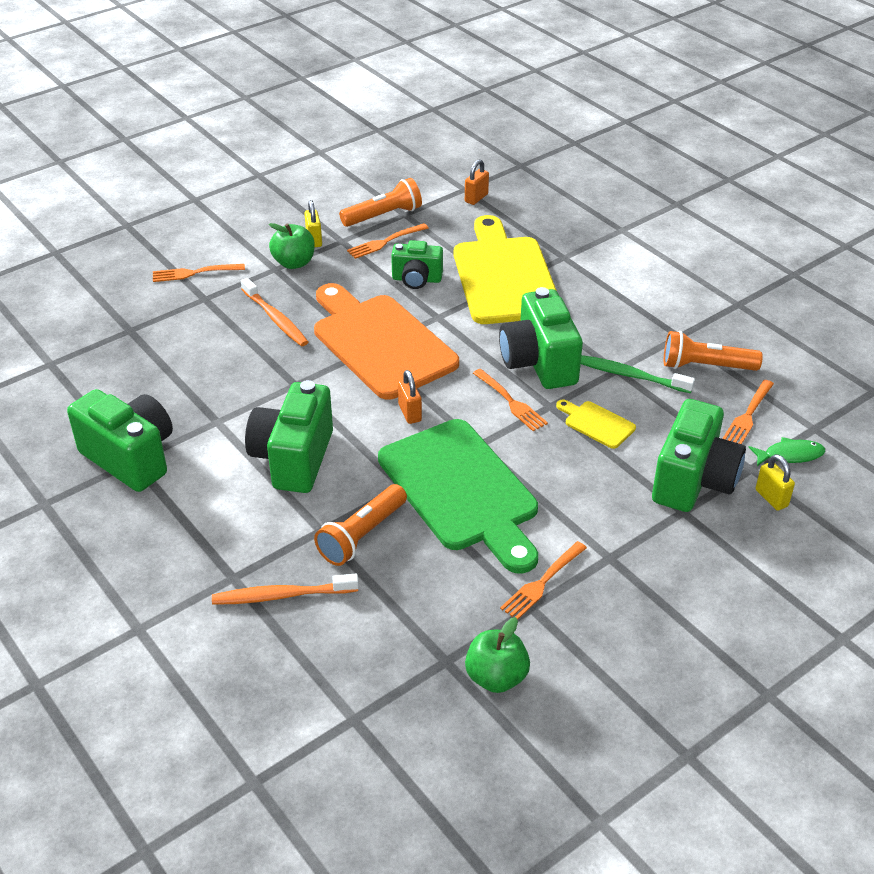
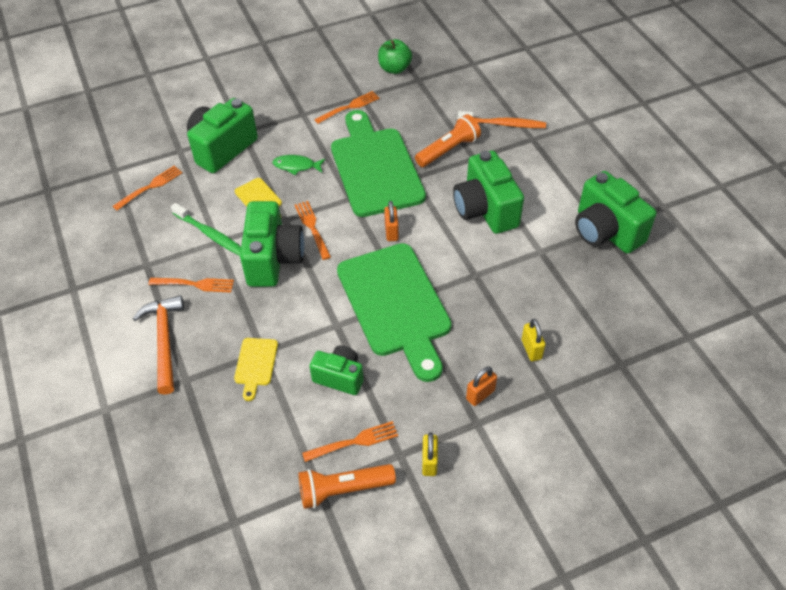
camera: 165 degrees left, 10 degrees up
orange fork [153,264,245,282] -> orange fork moved to [149,278,234,293]
orange toothbrush [241,278,308,346] -> none
green camera [245,380,333,493] -> green camera turned 135 degrees clockwise [453,151,524,234]
green apple [269,223,315,269] -> none
orange cutting board [314,283,459,400] -> green cutting board [337,243,452,382]
yellow cutting board [454,215,557,324] -> yellow cutting board [234,338,278,401], size x0.42
orange padlock [465,159,489,205] -> orange padlock moved to [466,366,497,406]
orange flashlight [664,331,763,371] -> none
green fish [748,437,825,466] -> green fish moved to [272,155,325,175]
yellow padlock [756,454,795,511] -> yellow padlock moved to [522,319,546,361]
none -> orange hammer [133,295,184,395]

